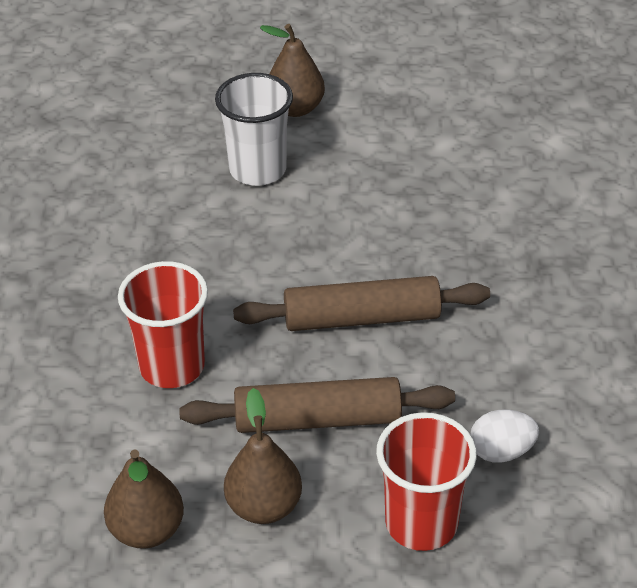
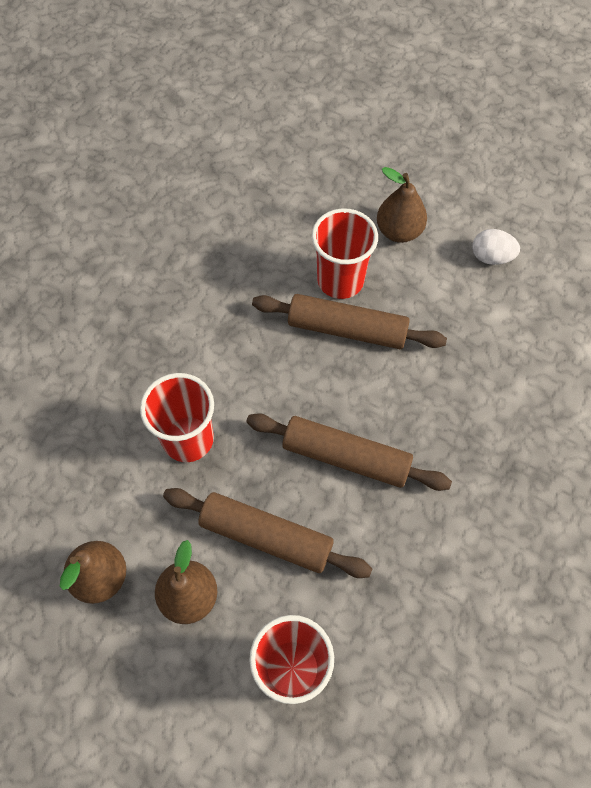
camera: 25 degrees right, 20 degrees up
white cup [215,73,293,186] -> red cup [312,208,378,299]
white egg [470,409,539,463] -> white egg moved to [472,229,520,265]
none -> brown rolling pin [252,294,447,349]

